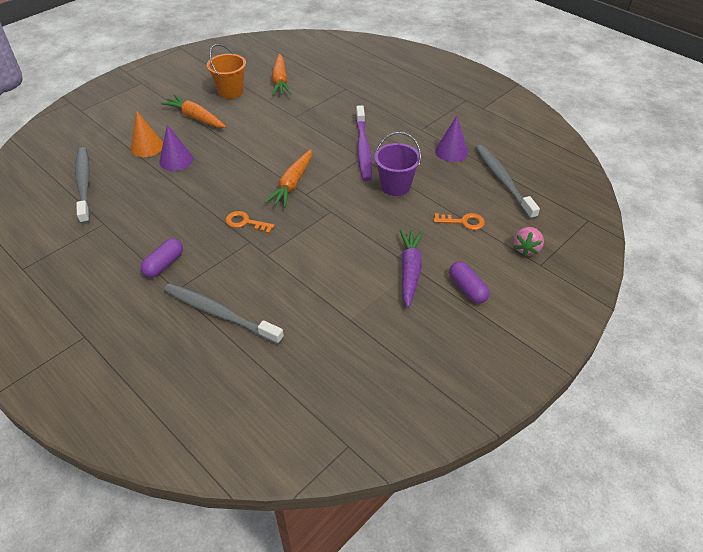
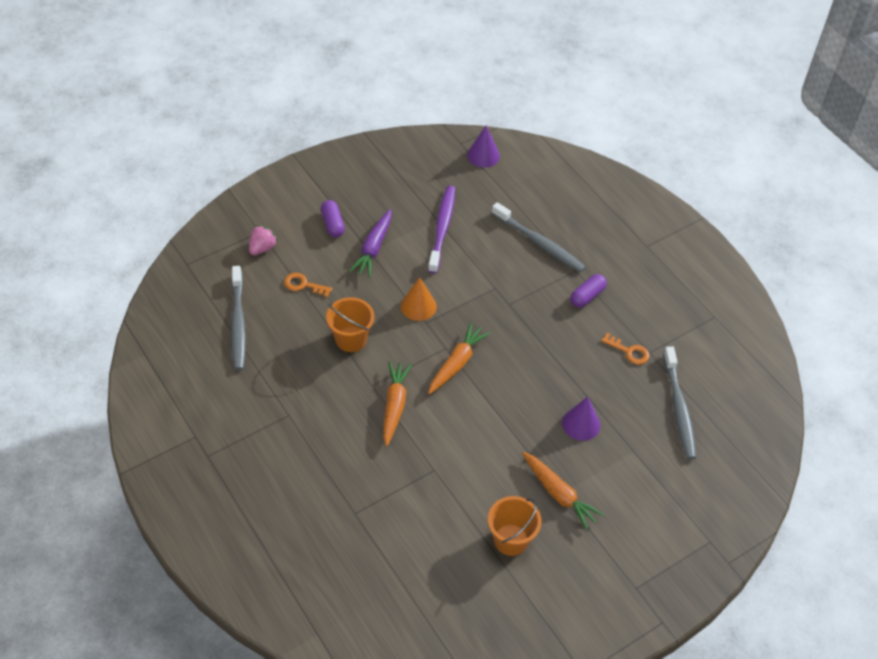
camera: 170 degrees left, 5 degrees up
orange cone [131,112,163,157] -> orange cone moved to [401,277,437,321]
orange key [225,211,275,234] -> orange key moved to [601,333,650,365]
orange carrot [272,54,291,96] -> orange carrot moved to [383,361,412,446]
purple toothbrush [356,105,372,181] -> purple toothbrush moved to [428,186,455,274]
purple bucket [374,132,421,196] -> orange bucket [326,297,374,352]
purple cone [435,116,468,162] -> purple cone moved to [467,125,500,168]

